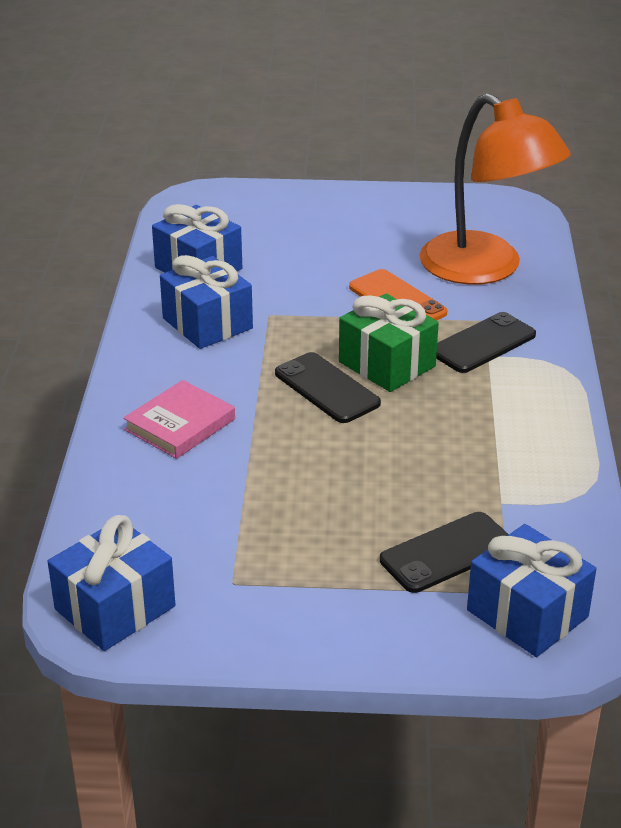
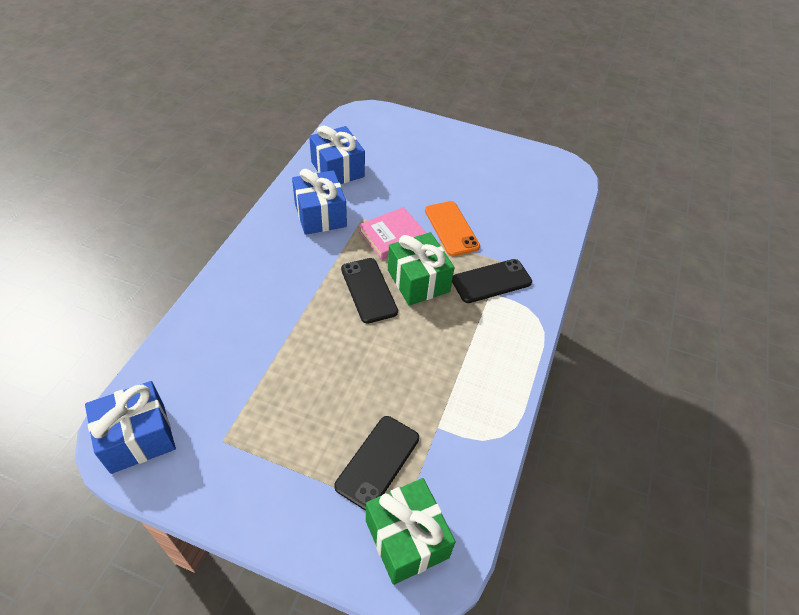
camera: 15 degrees right, 15 degrees up
pink book [123,380,235,459] -> pink book moved to [359,207,426,260]
black phone [380,512,509,593] -> black phone turned 45 degrees counterclockwise [334,416,419,511]
orange lamp [420,93,571,285] -> none
blue gift [467,524,596,657] -> green gift [366,478,456,585]

